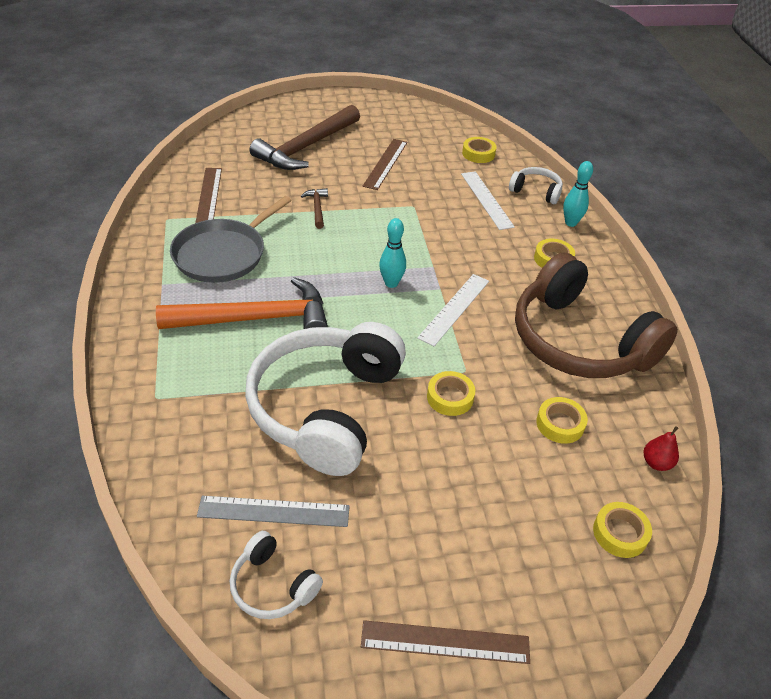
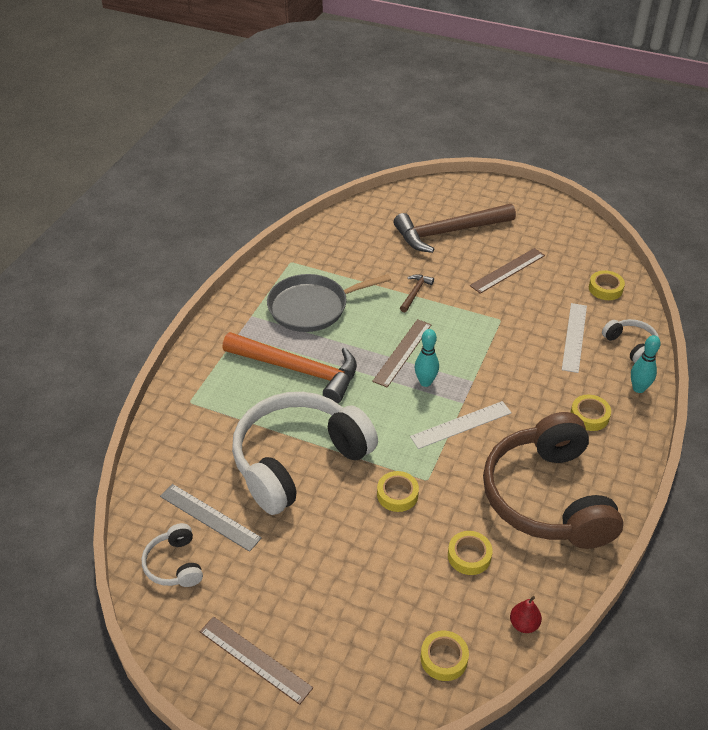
camera: 35 degrees right, 0 degrees up
brown ruler [195,168,222,223] -> brown ruler moved to [372,319,432,387]

